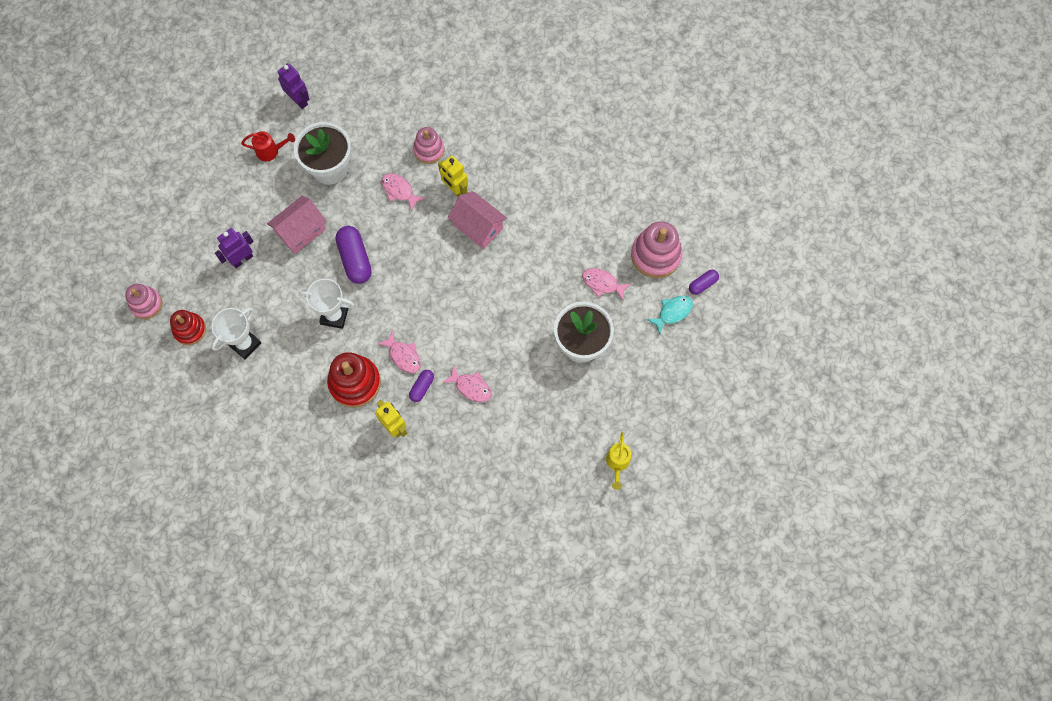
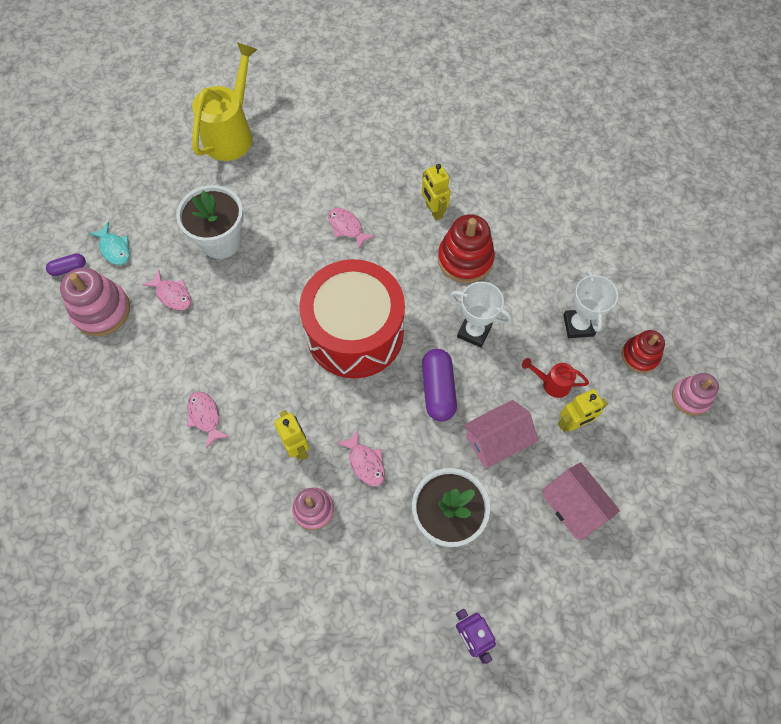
camera: 165 degrees left, 5 degrees down
white trophy [211,307,261,360] -> white trophy turned 60 degrees counterclockwise [563,270,618,338]
purple robot [215,228,254,268] -> yellow robot [558,389,608,432]
red watering can [241,131,295,161] -> red watering can moved to [522,358,589,398]
pink fish [378,331,421,373] -> pink fish moved to [187,392,229,448]
purple capsule [409,370,434,402] -> none
pink house [448,191,507,249] -> pink house moved to [542,462,620,540]
yellow watering can [606,432,631,490] -> yellow watering can [192,42,258,161], size x2.09
turquoise fish [647,296,693,334] -> turquoise fish turned 105 degrees counterclockwise [89,222,130,265]
none -> red drum [299,259,405,378]

